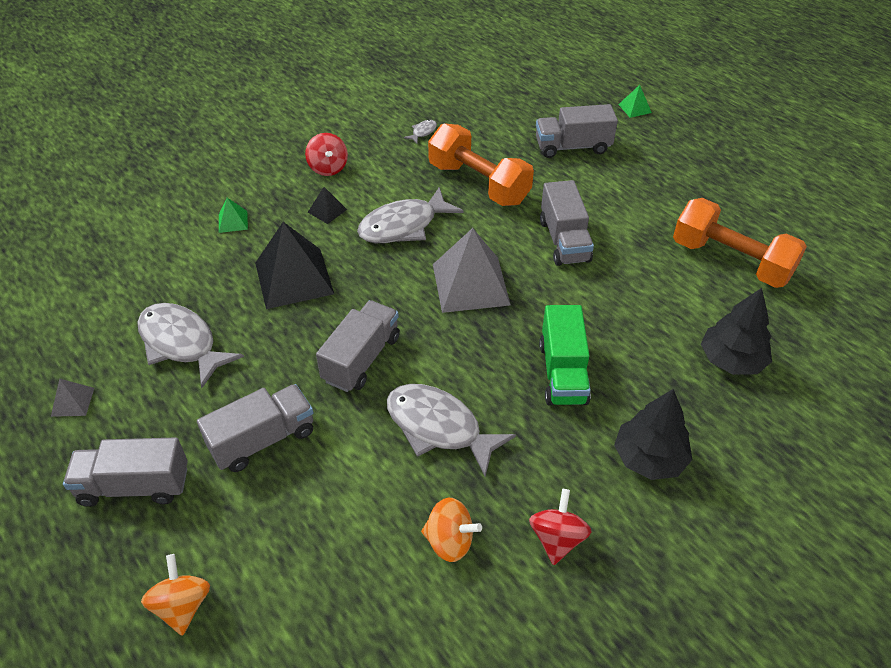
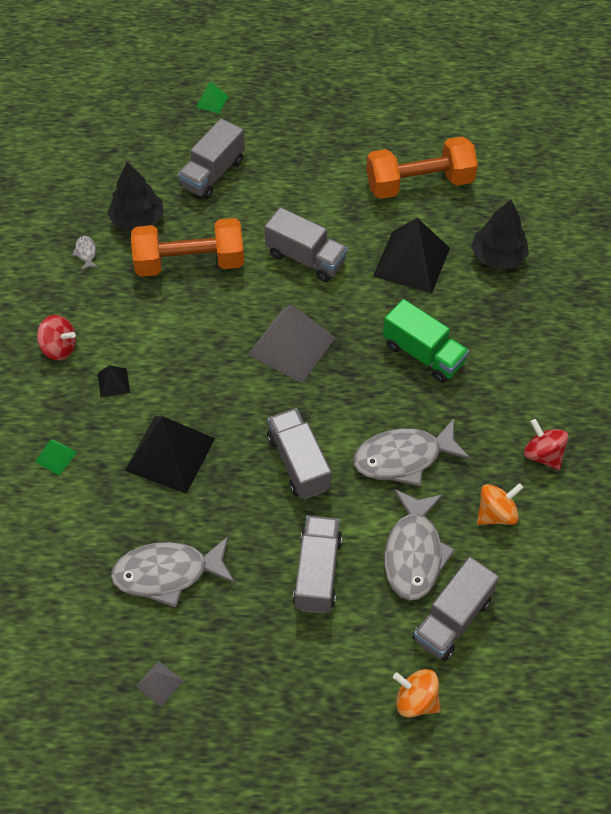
camera: 50 degrees left, 10 degrees up
grey truck [63,437,188,507] -> grey truck moved to [412,557,499,661]
grey fish [357,187,464,243] -> grey fish moved to [384,489,455,600]
black tree [614,389,693,480] -> black tree moved to [107,162,164,232]
none -> black pyramid [373,218,450,294]

